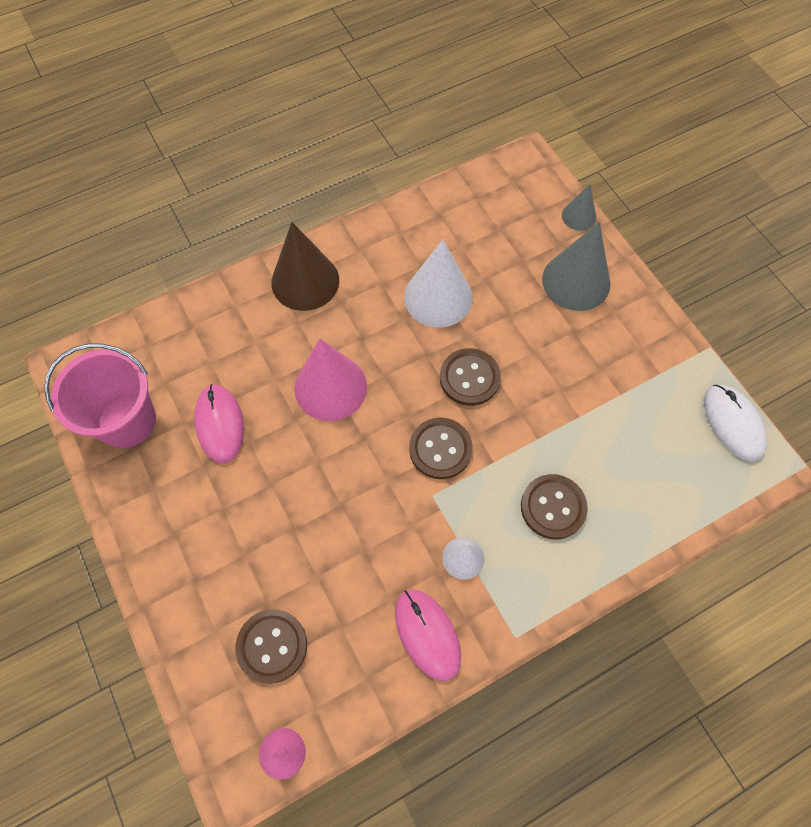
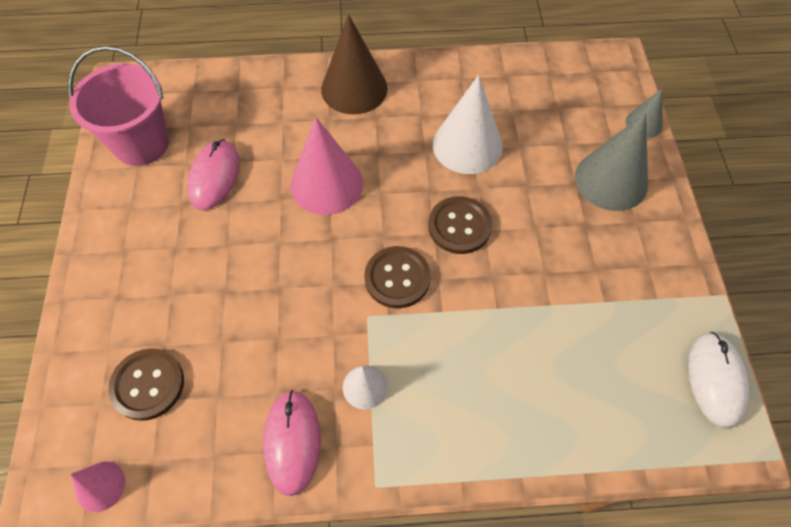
camera: 25 degrees right, 5 degrees down
brown button [521,474,588,539] -> none

